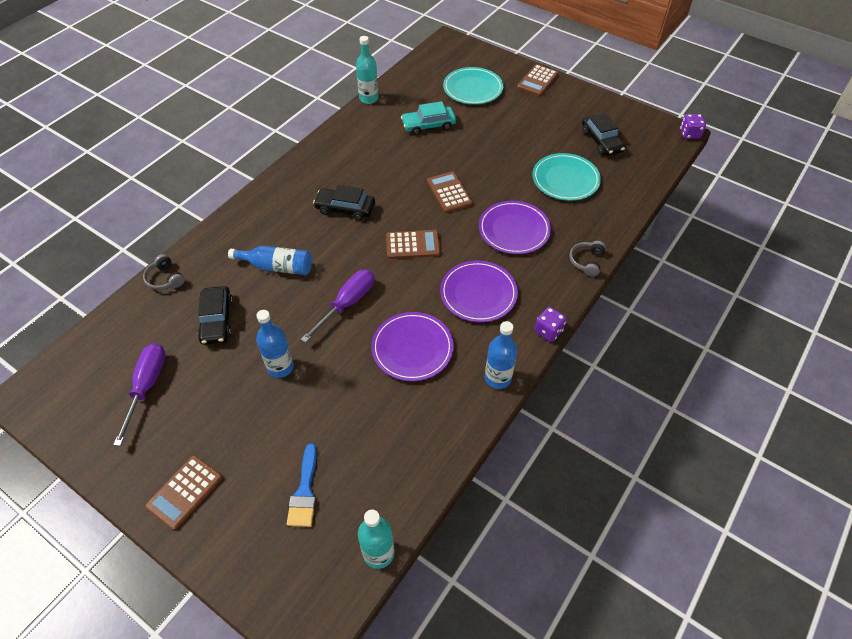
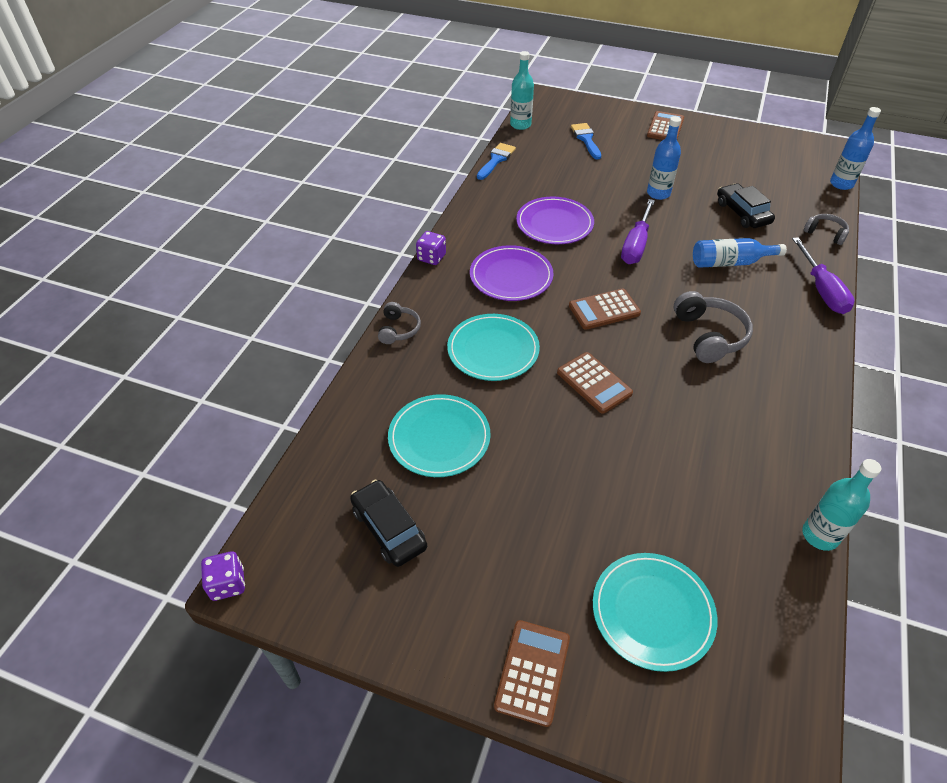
camera: 165 degrees right, 5 degrees down
purple screwdriver [113,343,166,446] -> purple screwdriver moved to [792,237,855,314]
black car [313,185,375,221] -> grey headphones [674,291,753,363]
turquoise car [401,101,456,135] -> none
purple plate [479,201,551,254] -> turquoise plate [447,314,540,381]
blue bottle [485,321,517,389] -> blue bottle moved to [830,107,881,190]
none -> blue brush [477,143,516,180]

